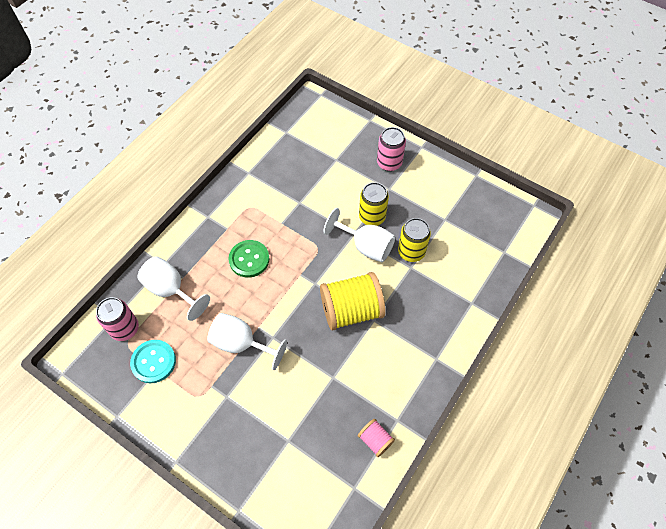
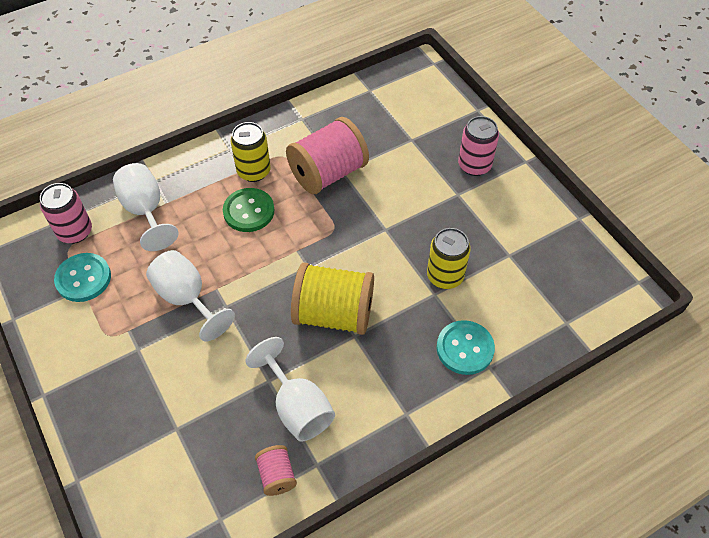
camera: 25 degrees right, 5 degrees down
white goblet [324,208,396,262] -> white goblet moved to [245,337,335,441]
yellow can [359,182,389,226] -> yellow can moved to [230,122,271,182]
none -> pink spool [286,117,369,194]
none -> turquoise button [437,320,495,375]

